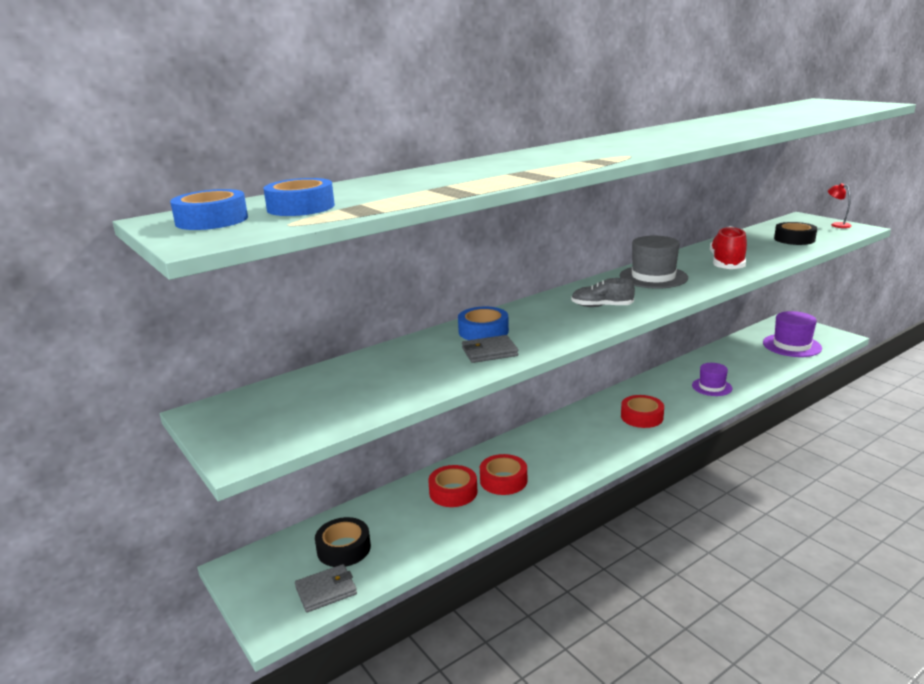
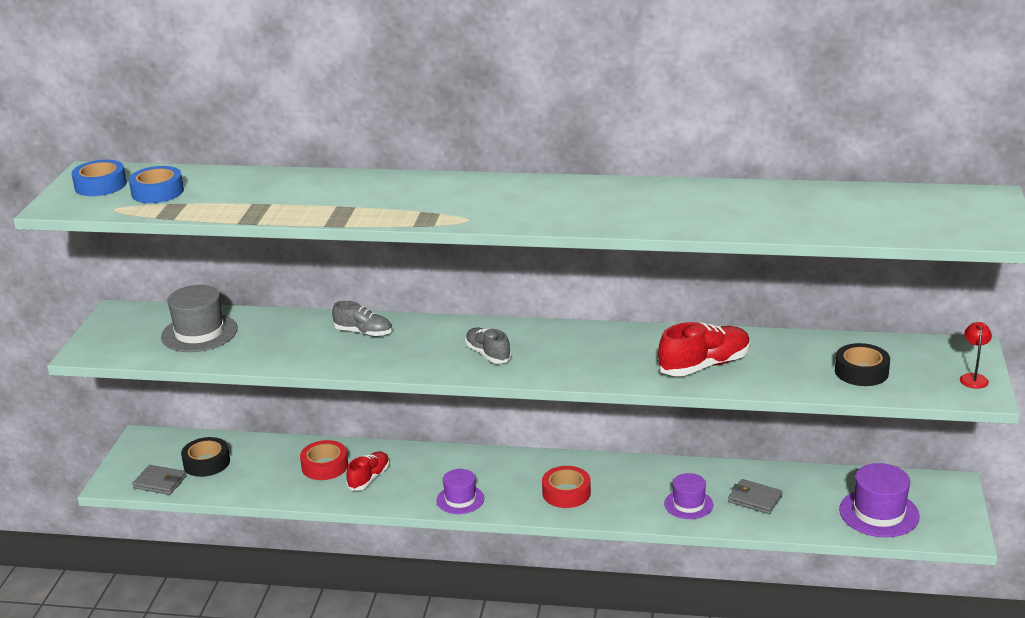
camera: 45 degrees right, 5 degrees up
blue tape [458,307,509,340] -> grey shoe [332,301,392,336]
grey wallet [462,335,519,363] -> grey wallet moved to [728,479,783,514]
red tape [480,454,527,495] -> red shoe [347,451,390,491]
grey hat [620,236,688,289] -> grey hat moved to [161,285,238,352]
none -> purple hat [436,469,484,514]

